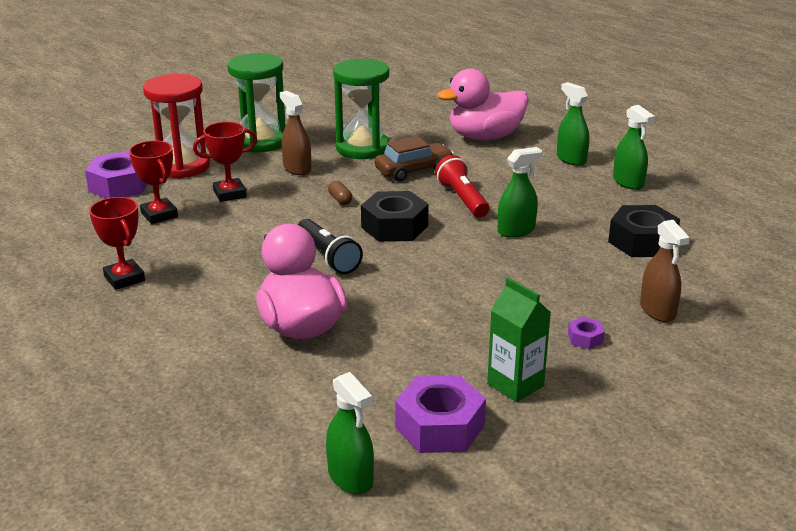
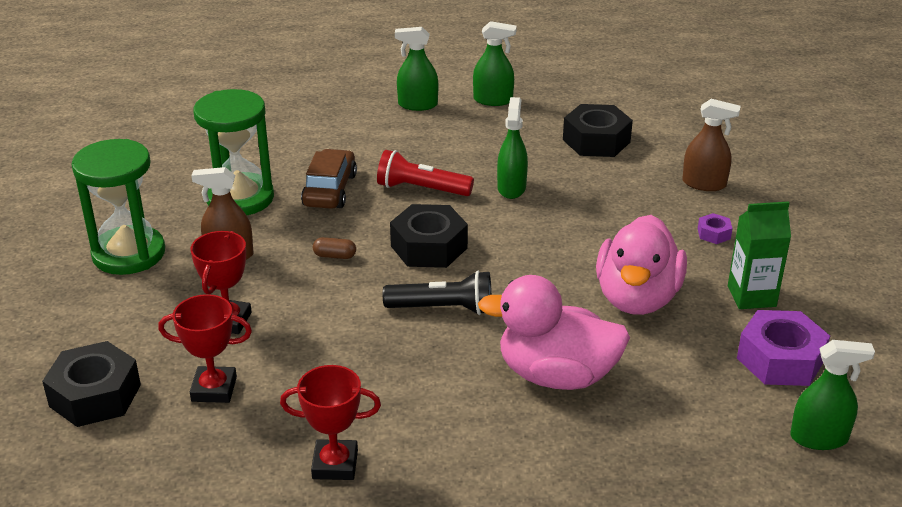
camera: 55 degrees left, 5 degrees up
purple nut [85,151,148,198] -> black nut [42,341,141,427]
red hourglass [143,74,210,179] -> none
pink duck [437,68,529,140] -> pink duck moved to [596,215,687,315]

